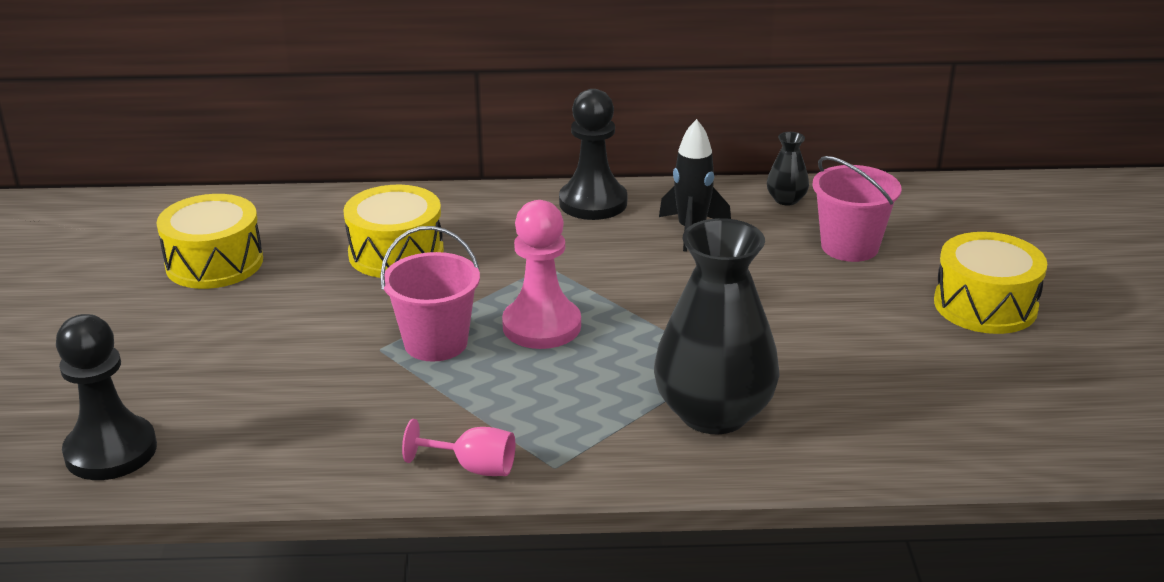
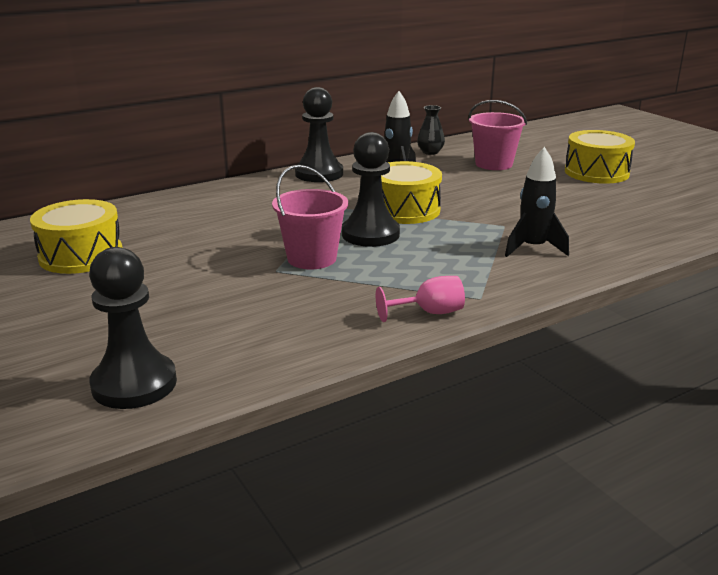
camera: 30 degrees left, 5 degrees down
yellow drum [343,185,444,278] -> yellow drum moved to [381,161,442,224]
pink pawn [502,200,581,349] -> black pawn [342,132,400,247]
black vase [654,218,780,434] -> black rocket [505,147,569,257]

